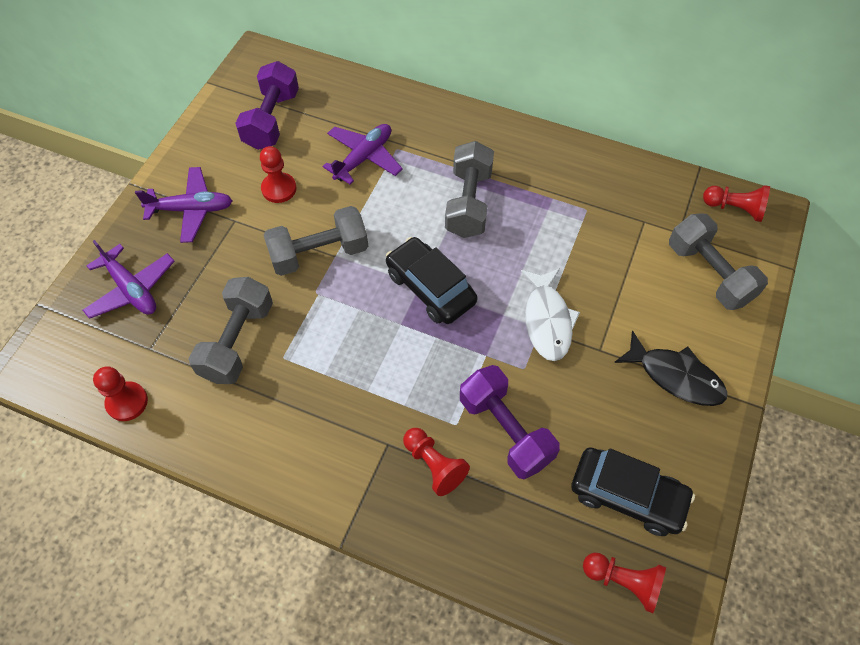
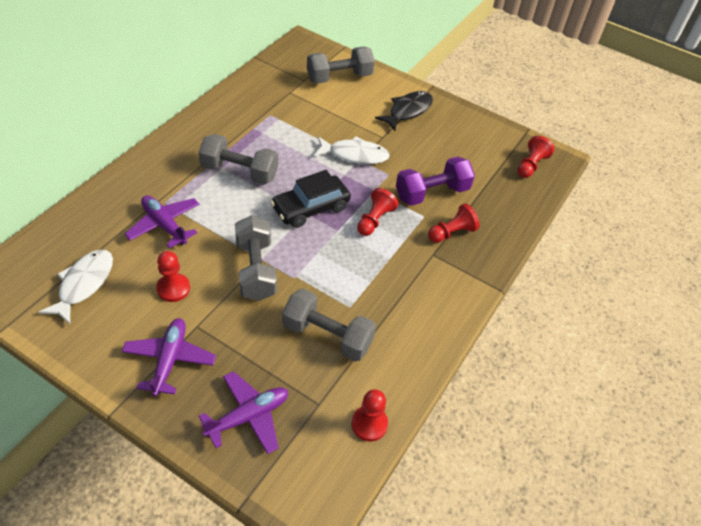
camera: 85 degrees left, 10 degrees down
purple dumbbell [235,61,299,150] -> white fish [38,250,113,324]
black car [571,447,695,536] -> none
red pawn [703,185,770,222] -> red pawn moved to [357,188,399,236]

